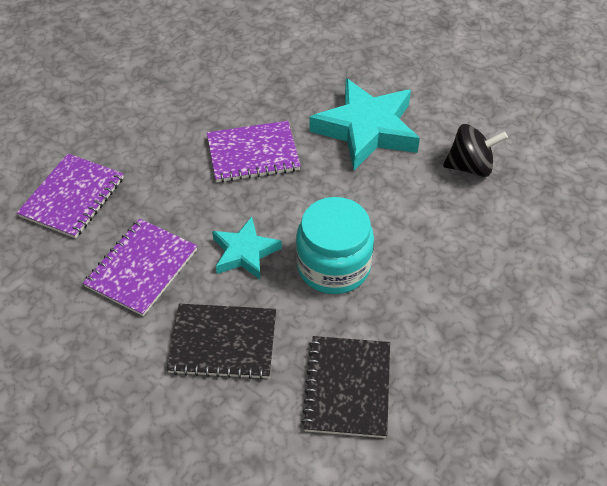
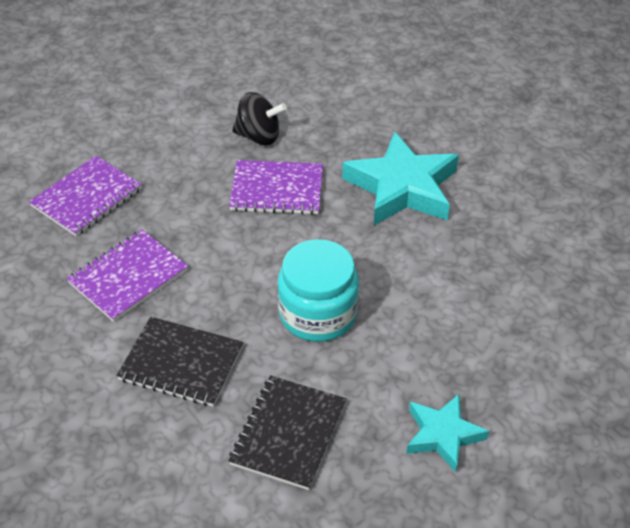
camera: 15 degrees right, 5 degrees down
turquoise star [212,217,282,279] -> turquoise star moved to [406,394,489,473]
black spinning top [443,124,508,177] -> black spinning top moved to [232,92,287,145]

